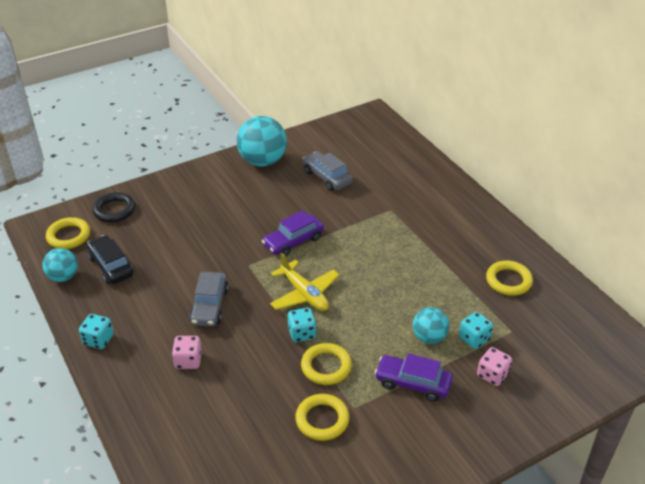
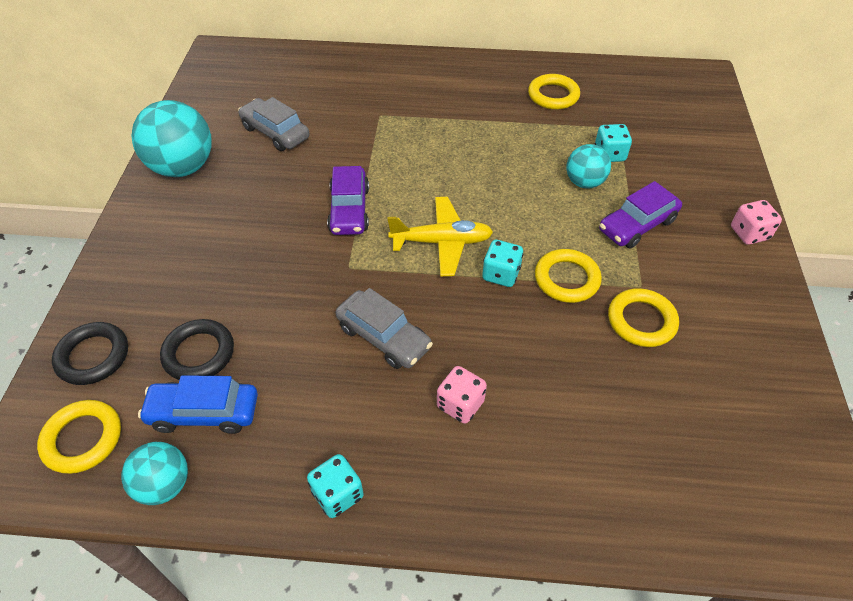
camera: 55 degrees left, 10 degrees up
black car [86,235,133,284] -> blue car [138,375,258,434]
grey car [303,152,353,191] -> grey car turned 45 degrees clockwise [238,97,309,151]
pink dice [477,347,512,386] -> pink dice moved to [731,200,782,245]
none -> black ring [160,319,234,380]

